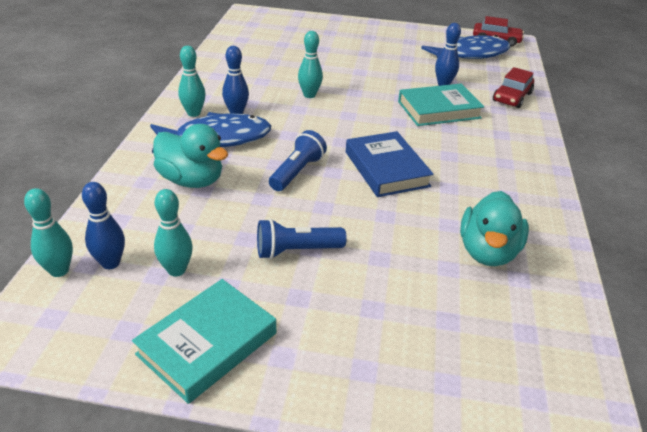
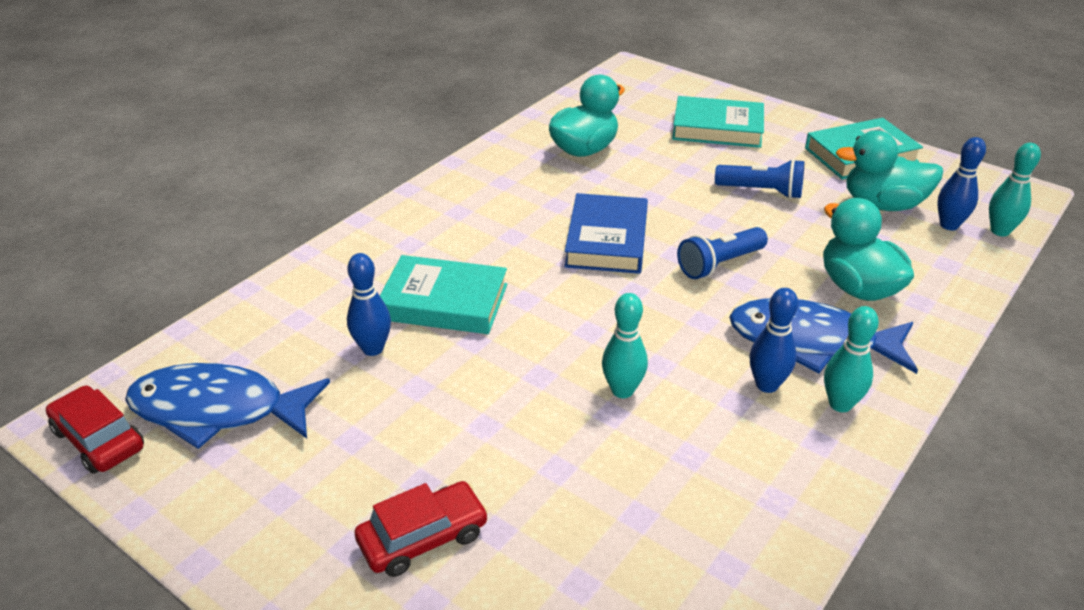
camera: 150 degrees left, 0 degrees up
turquoise bowling pin [154,189,193,276] -> turquoise duck [836,130,943,211]
red car [493,67,534,108] -> red car moved to [354,481,489,577]
none -> turquoise book [672,96,764,148]

